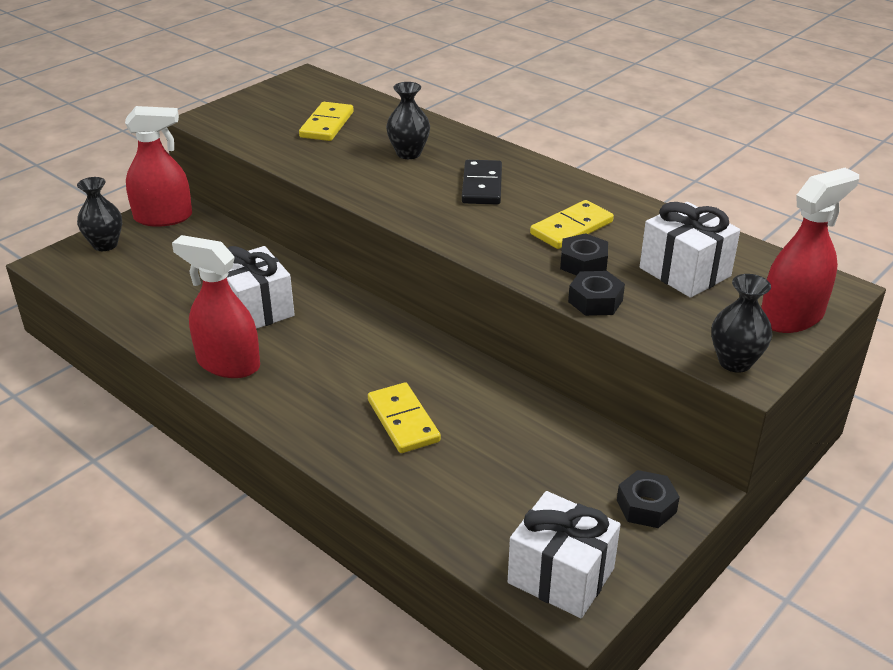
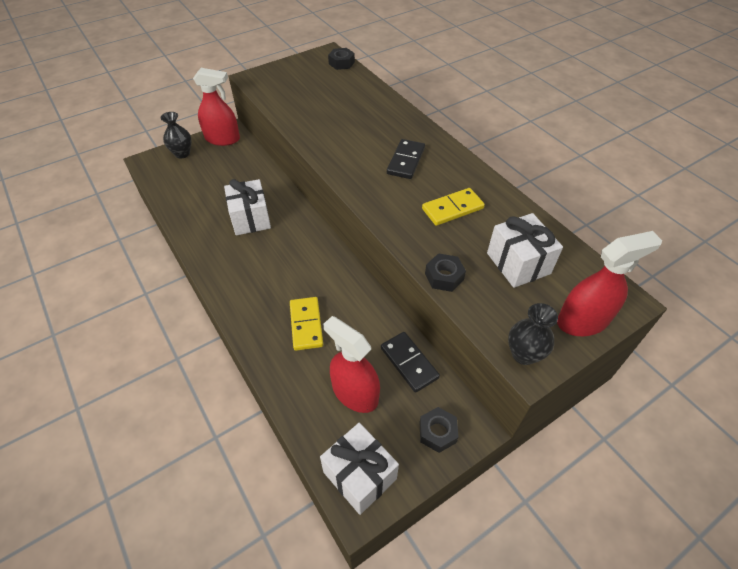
camera: 15 degrees right, 15 degrees up
red spray bottle [172,235,260,378] -> red spray bottle moved to [323,316,380,413]
yellow domino [299,102,354,141] -> none
black vase [386,82,430,159] -> none
black nut [560,233,608,276] -> black nut moved to [328,48,355,70]
none -> black domino [381,332,440,393]

